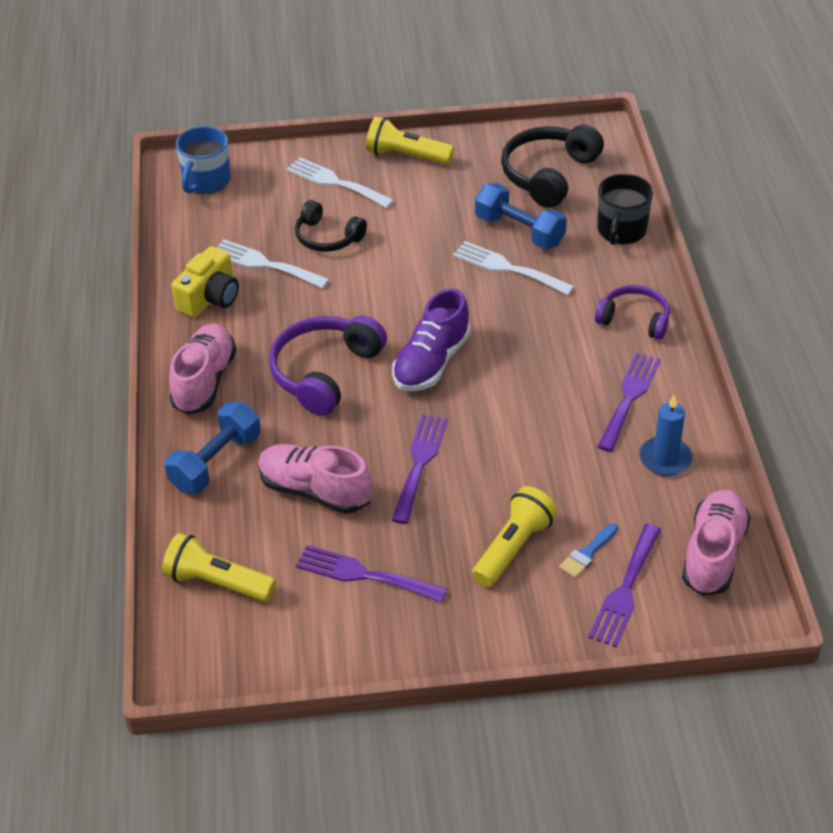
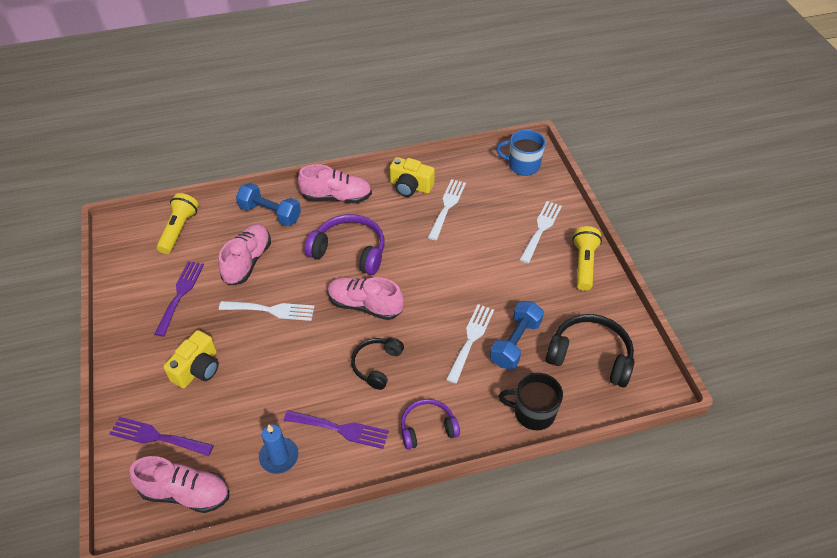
camera: 80 degrees right, 5 degrees up
black headphones [295,200,367,252] -> black headphones moved to [351,338,404,390]
purple shoe [392,288,470,391] -> pink shoe [327,277,404,320]
purple fork [392,414,448,524] -> white fork [219,301,315,321]
yellow flashlight [472,486,558,587] -> yellow camera [163,330,219,388]
blue brush [559,523,618,578] -> none
purple headphones [595,285,670,340] -> purple headphones turned 120 degrees counterclockwise [401,399,460,450]

